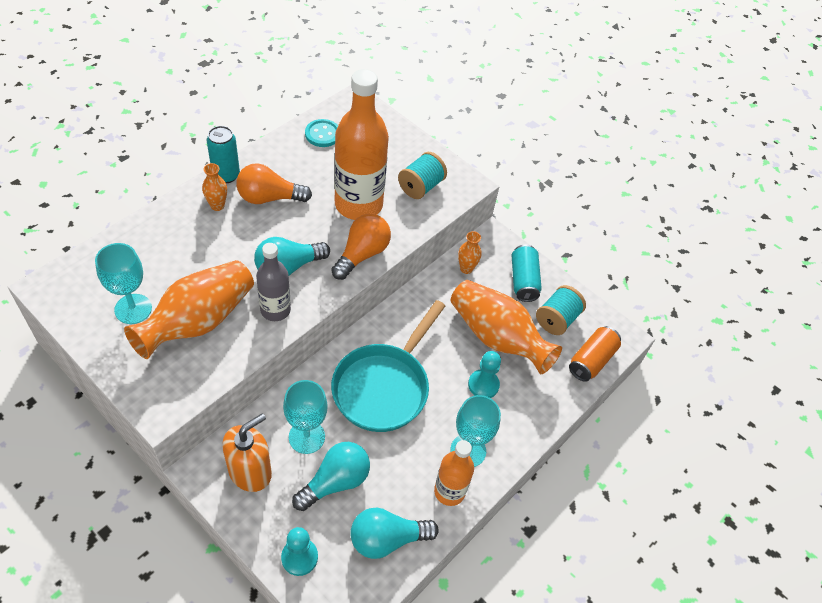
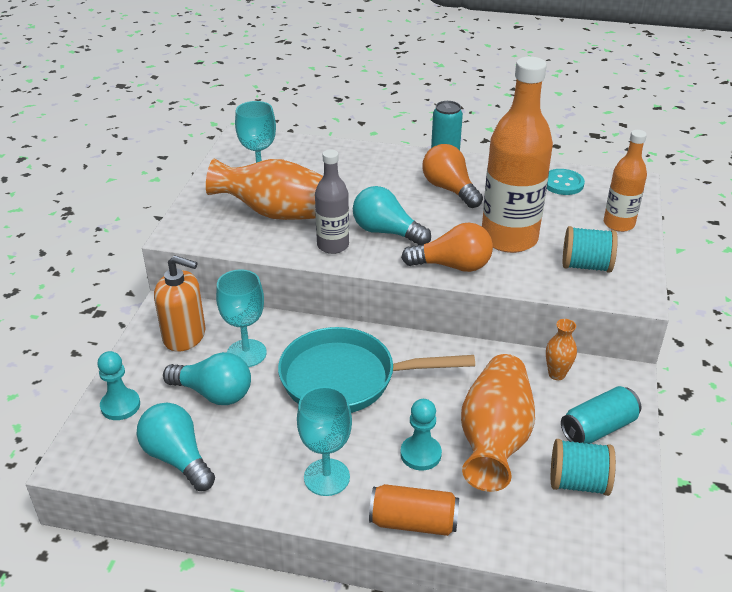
camera: 65 degrees right, 15 degrees down
orange vase [202,163,227,211] -> none
orange bottle [434,440,474,506] -> orange bottle moved to [604,130,647,232]
orange can [569,326,621,382] -> orange can moved to [369,484,459,536]

